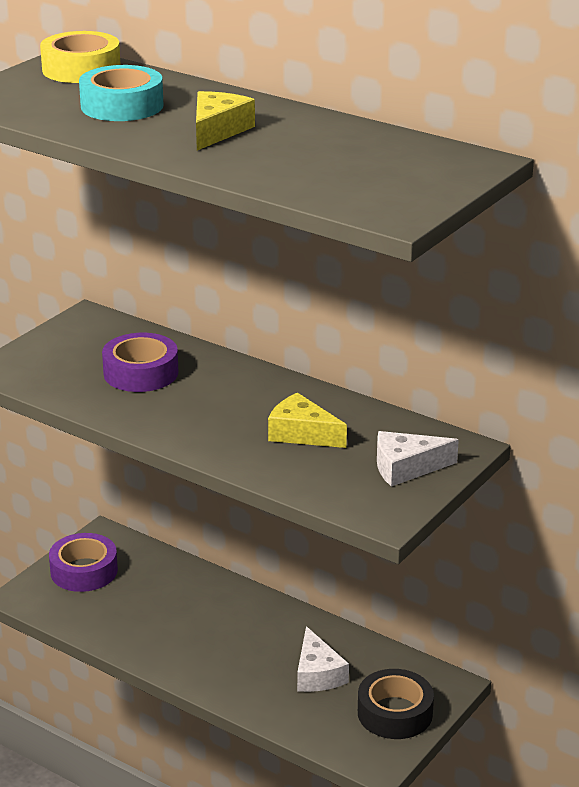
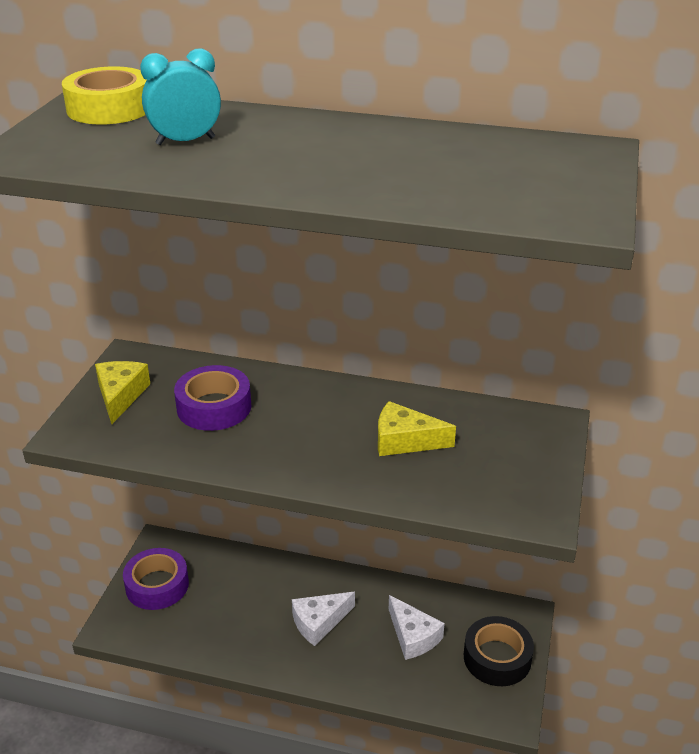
camera: 20 degrees left, 5 degrees up
turquoise tape [79,65,163,121] -> turquoise clock [140,48,221,145]
yellow cheese [196,91,255,150] -> yellow cheese moved to [95,361,150,424]
white cheese [377,431,459,487] -> white cheese moved to [292,592,355,646]

